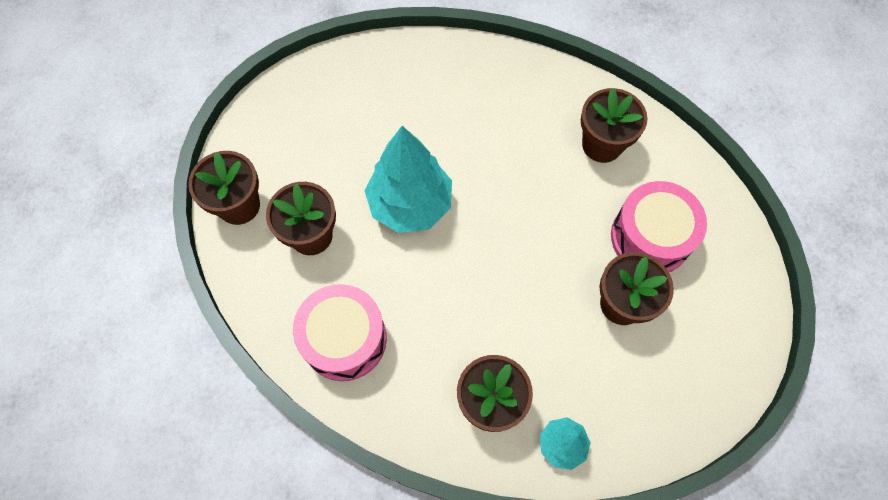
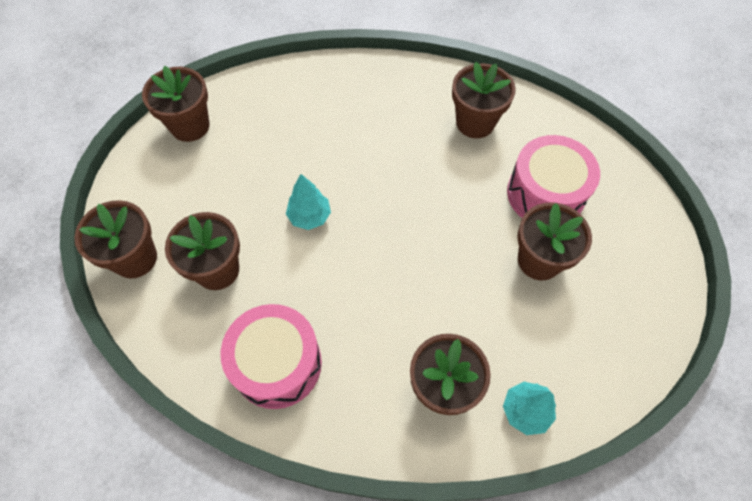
camera: 15 degrees left, 5 degrees down
turquoise tree [365,126,452,233] -> turquoise tree [286,174,331,230], size x0.51
none -> brown flower pot [142,65,210,142]

